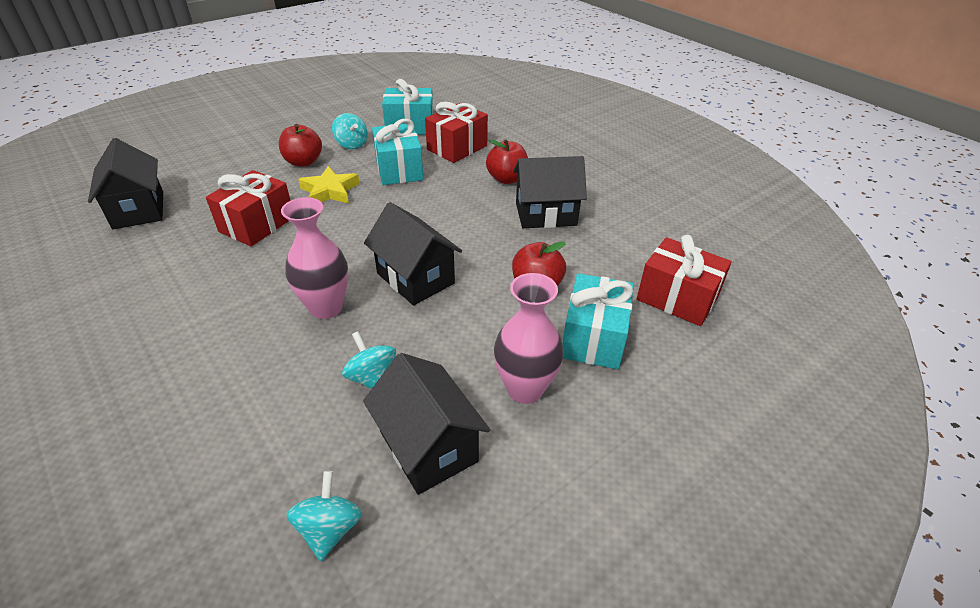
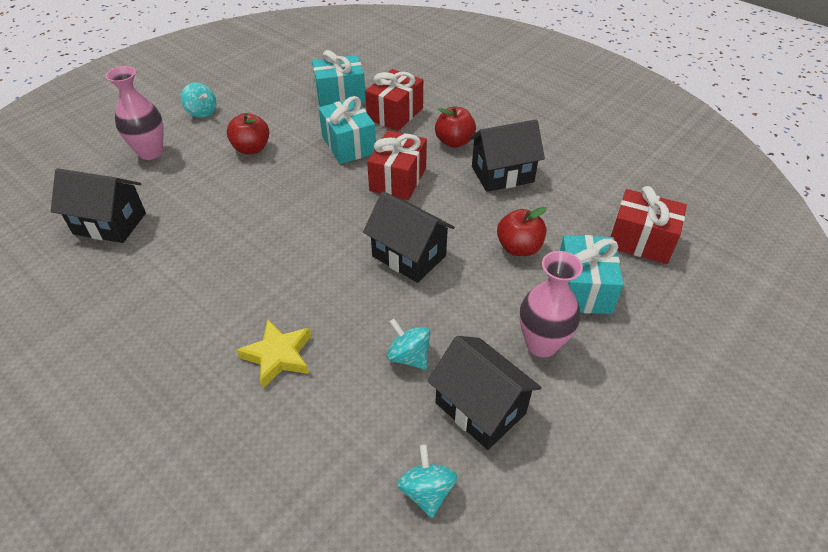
camera: 10 degrees left, 5 degrees up
black house [88,138,163,229] -> black house turned 45 degrees counterclockwise [51,168,146,243]
red gift [206,170,291,246] -> red gift moved to [367,130,427,200]
pink vase [281,197,348,319] -> pink vase moved to [105,66,164,160]
yellow star [298,166,360,203] -> yellow star moved to [236,319,311,388]
turquoise spinning top [332,113,368,149] -> turquoise spinning top moved to [181,82,216,118]

